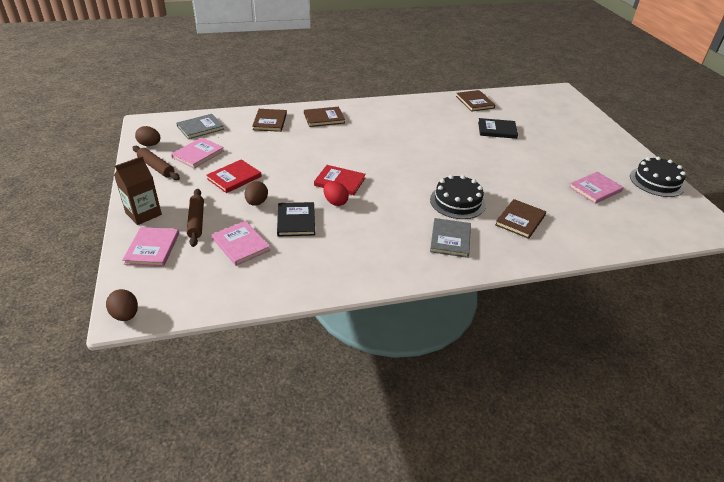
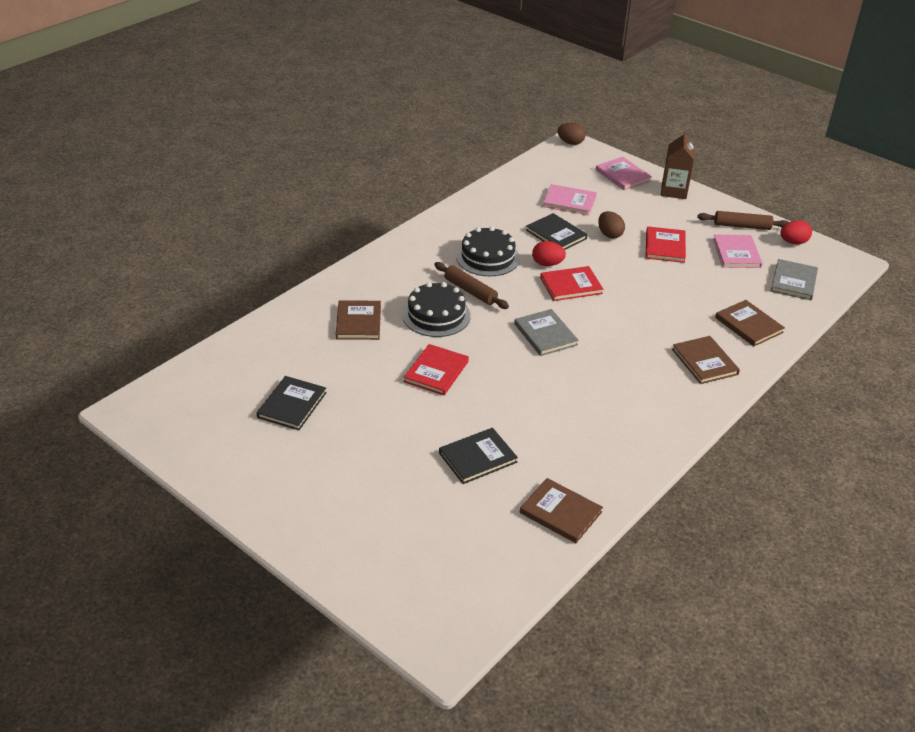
camera: 145 degrees right, 0 degrees up
brown egg [135,126,161,146] -> red egg [780,220,812,244]
brown rolling pin [187,189,204,247] -> brown rolling pin moved to [434,262,509,309]
brown book [304,107,345,127] -> brown book turned 60 degrees counterclockwise [672,336,740,384]
grey book [430,218,471,258] -> grey book moved to [514,309,579,356]
pink book [569,172,624,204] -> black book [257,376,327,430]
black cake [630,157,686,197] -> black cake moved to [456,226,520,276]
none -> red book [404,344,469,395]

